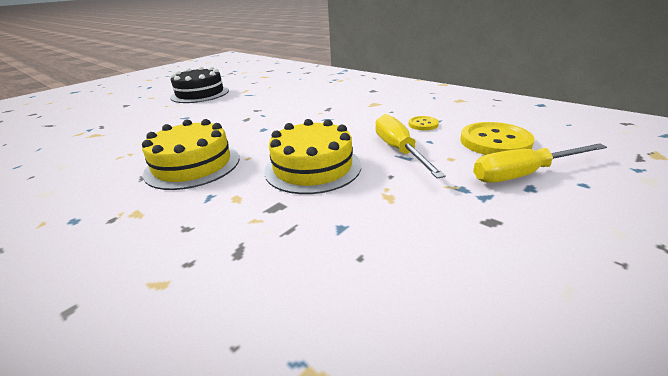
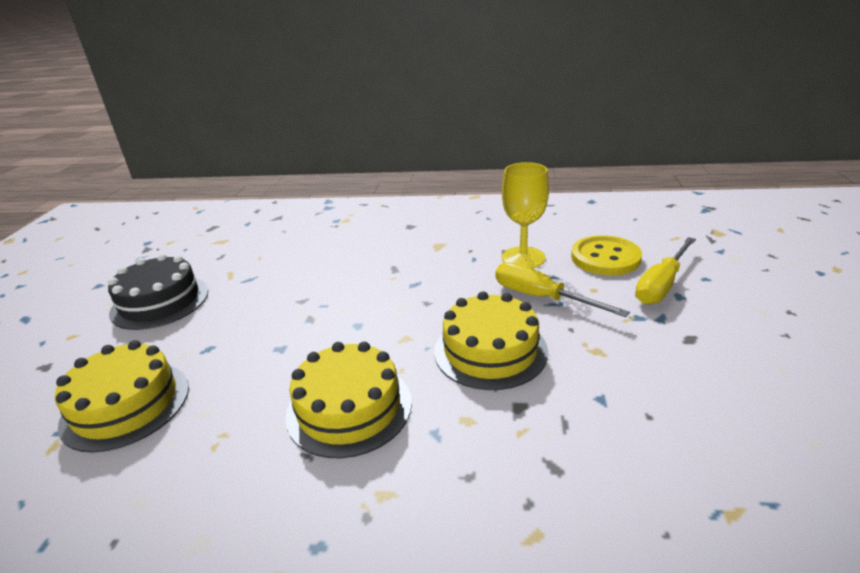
camera: 35 degrees left, 0 degrees up
yellow button [408,116,439,130] -> yellow goblet [502,162,549,269]
none -> yellow cake [55,340,189,453]

